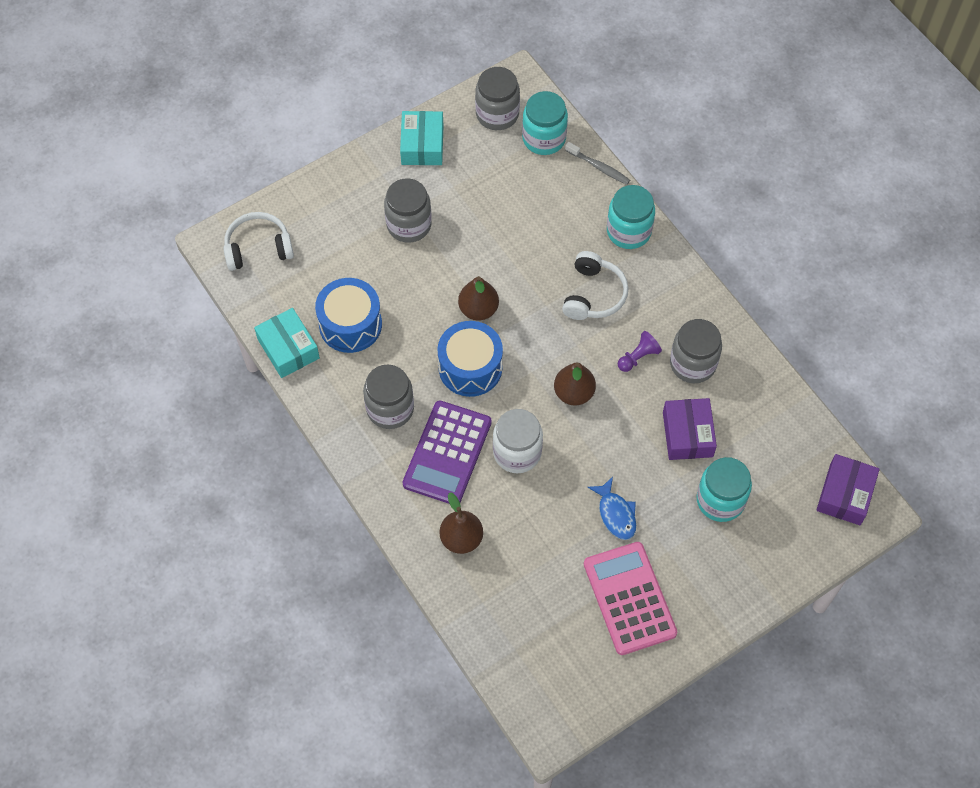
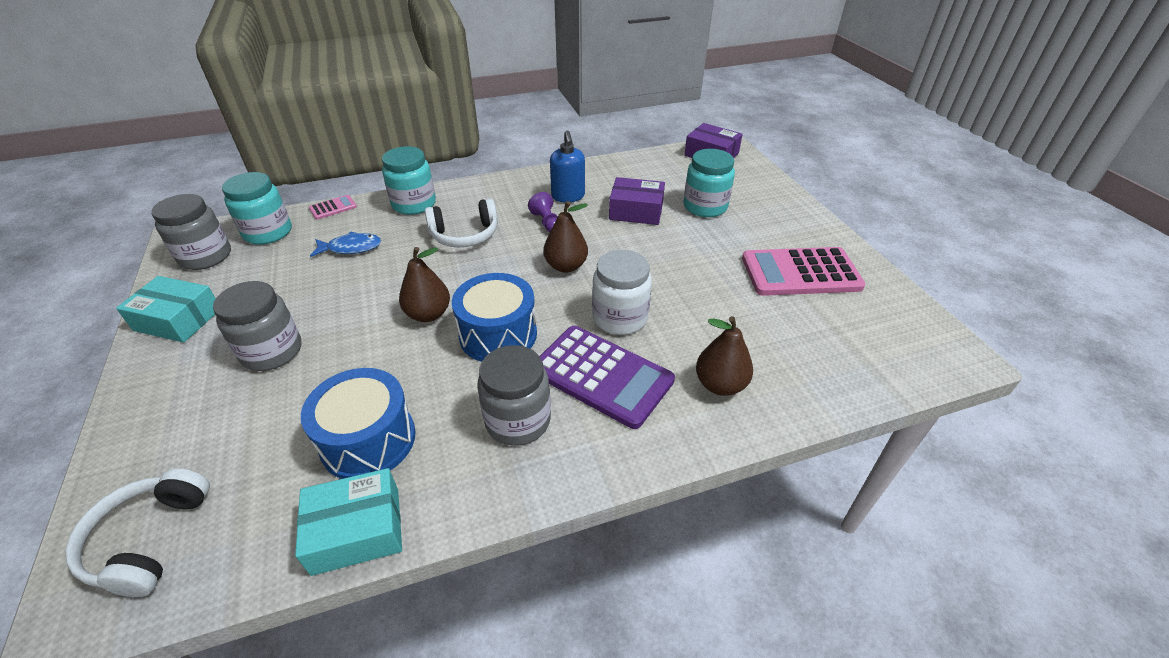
camera: 75 degrees left, 20 degrees down
white headphones [562,251,628,320] -> white headphones turned 135 degrees clockwise [425,198,498,248]
grey toothbrush [565,142,630,185] -> pink calculator [309,195,357,220]
blue fish [587,477,636,540] -> blue fish moved to [310,231,381,257]
grey jar [670,319,722,383] -> blue soap dispenser [550,131,585,203]

